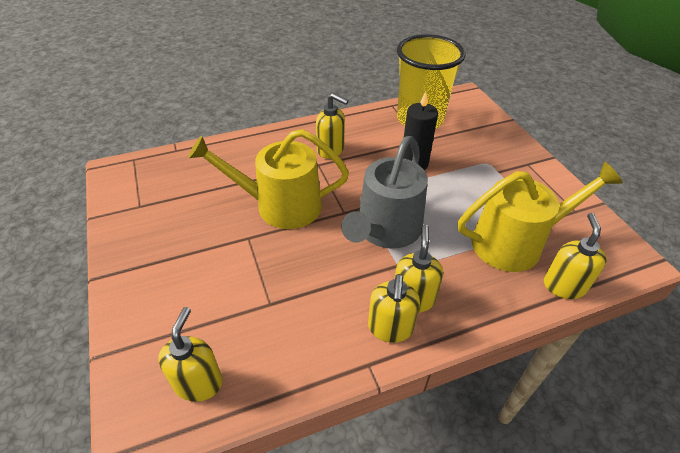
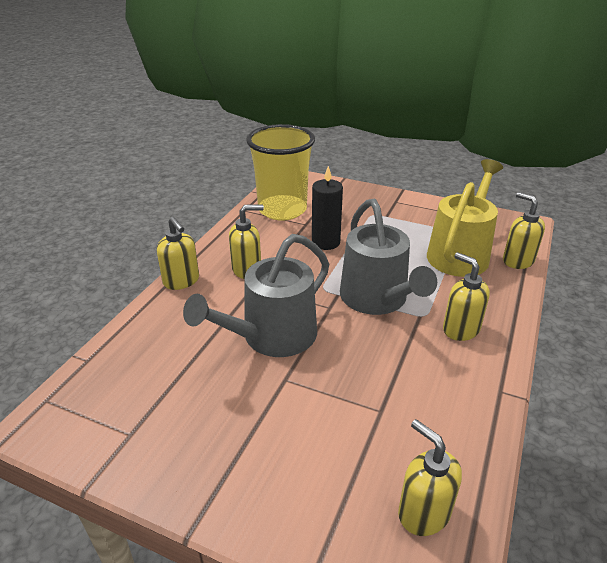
camera: 45 degrees left, 10 degrees down
yellow watering can [188,129,349,229] -> grey watering can [183,234,329,357]
yellow soap dispenser [368,274,420,343] -> yellow soap dispenser moved to [157,217,199,290]

